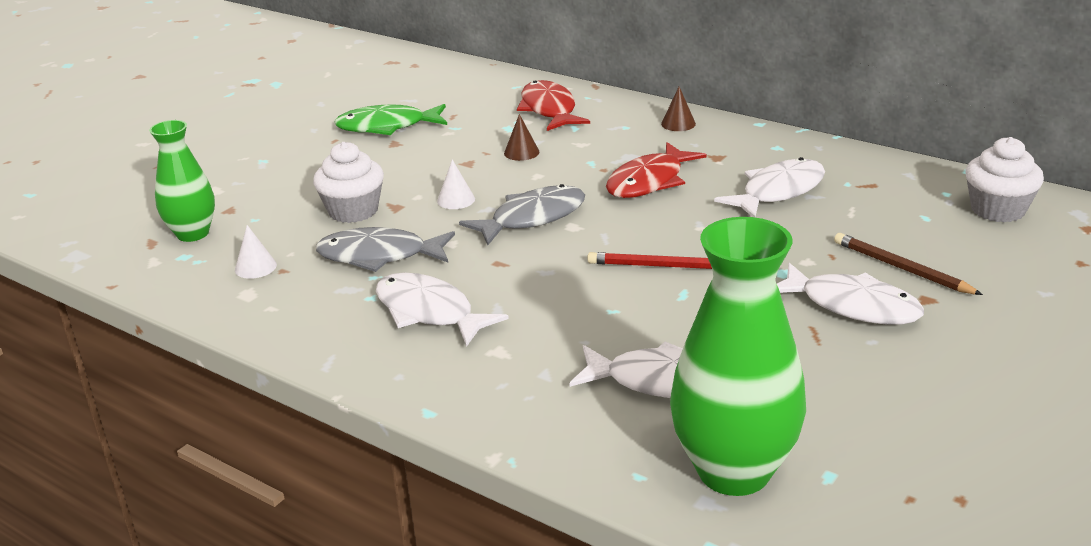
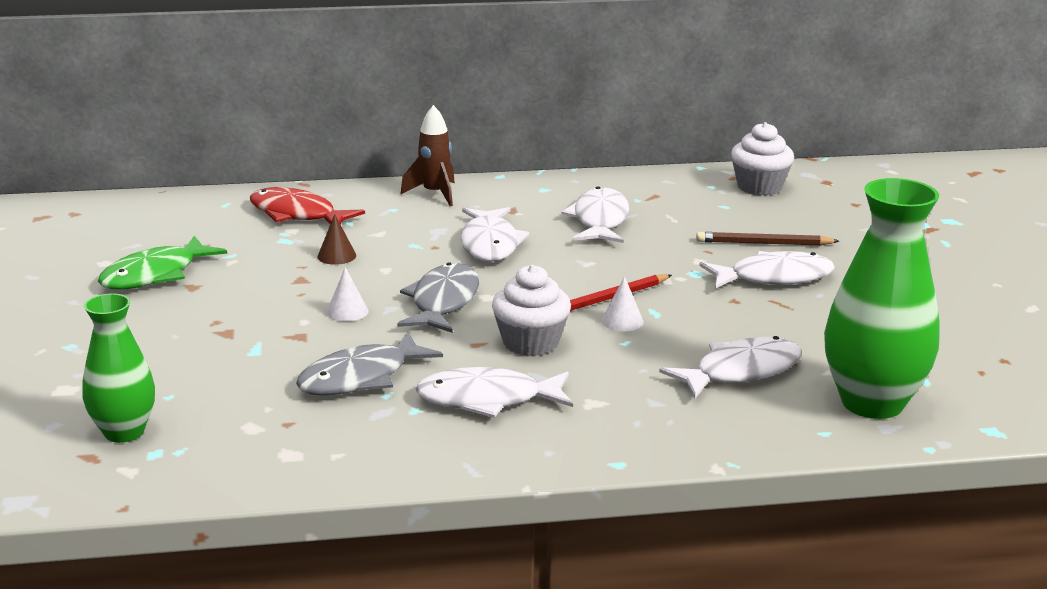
camera: 45 degrees left, 5 degrees down
white cone [235,225,277,279] -> white cone moved to [601,276,644,331]
white cupcake [313,142,384,223] -> white cupcake moved to [492,265,571,356]
red fish [606,142,707,198] -> white fish [461,207,530,262]
brown cone [661,87,696,131] -> brown rocket [400,105,455,206]

